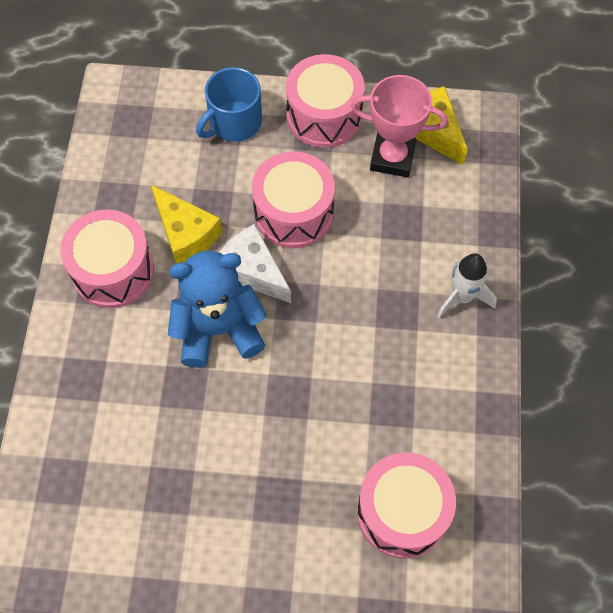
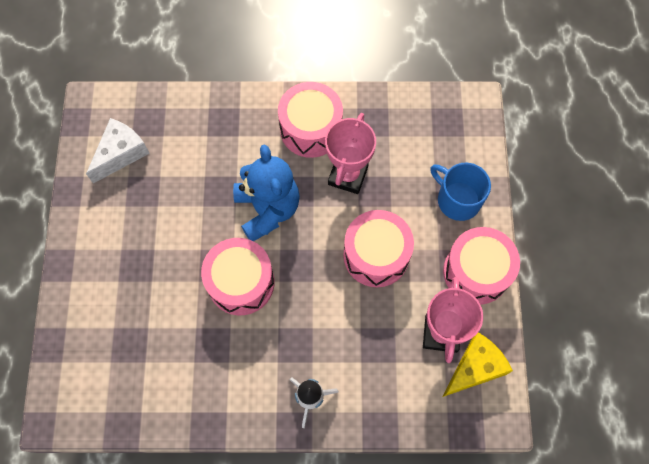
camera: 85 degrees right, 5 degrees up
yellow cheese [151,185,222,264] -> pink trophy [325,113,376,194]
white cheese [219,224,291,303] -> white cheese moved to [86,118,150,183]
pink drum [357,452,456,559] -> pink drum moved to [201,238,274,315]

